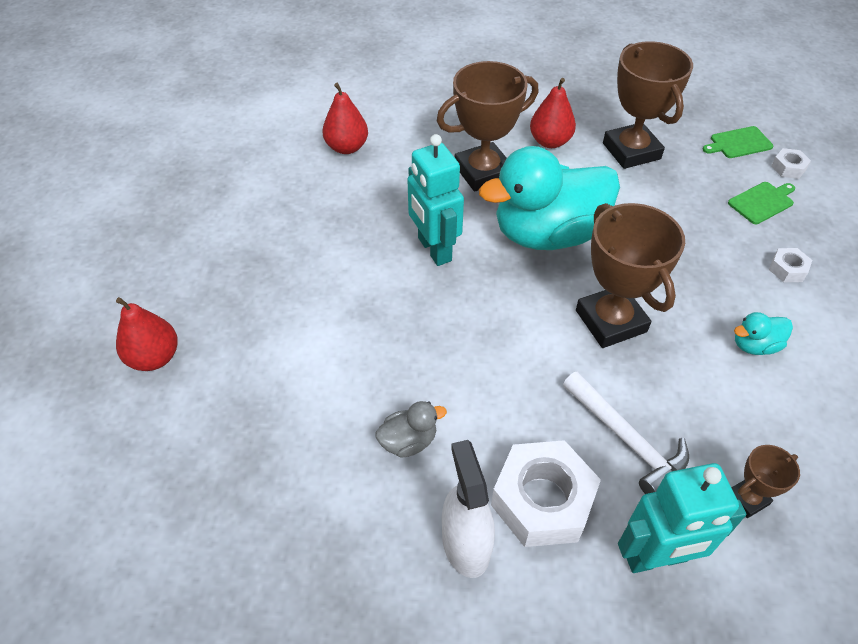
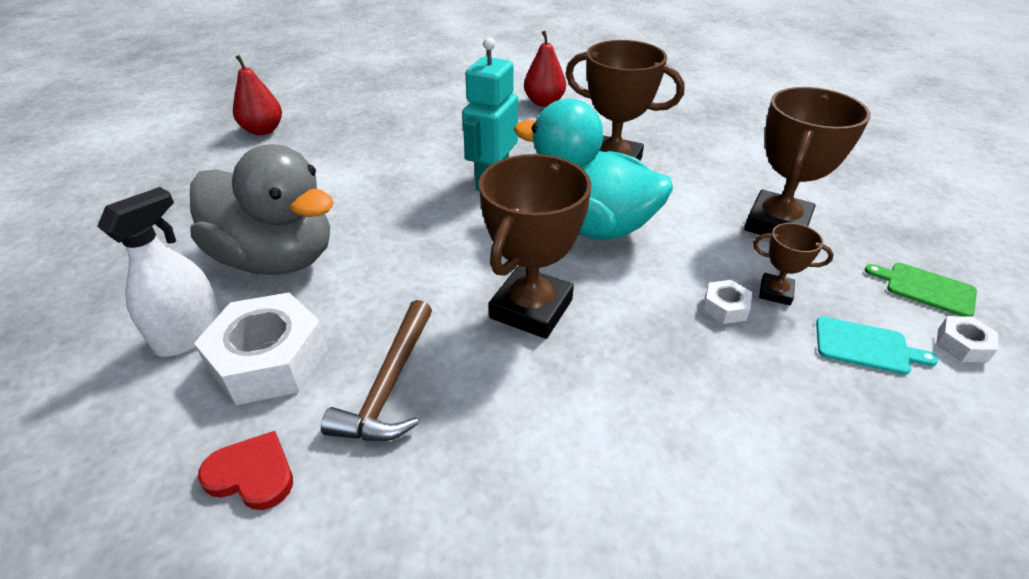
camera: 50 degrees right, 10 degrees down
grey duck [375,401,447,458] -> grey duck [190,144,334,275], size x2.44
red pear [530,78,576,148] -> none
white hammer [563,372,689,494] -> brown hammer [321,300,432,441]
turquoise robot [618,463,746,573] -> red heart [198,431,293,510]
green cutting board [728,182,795,224] -> turquoise cutting board [816,317,938,375]
brown trophy [731,445,800,518] -> brown trophy moved to [753,223,834,305]
turquoise duck [734,312,793,355] -> none
white nut [769,248,812,282] -> white nut moved to [703,280,752,324]

